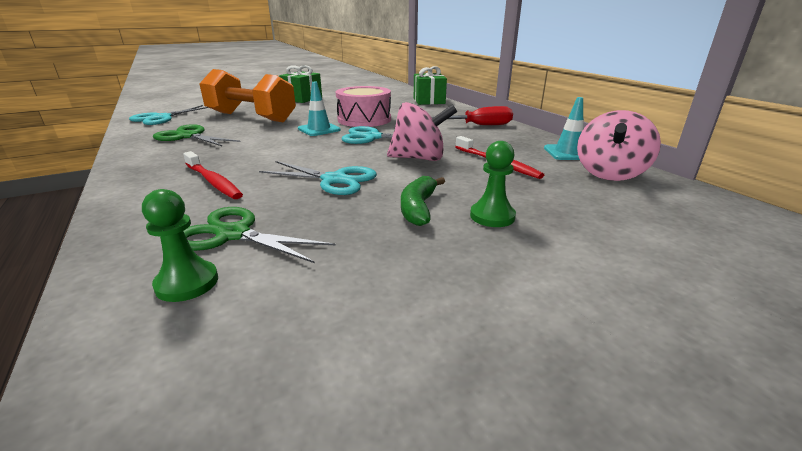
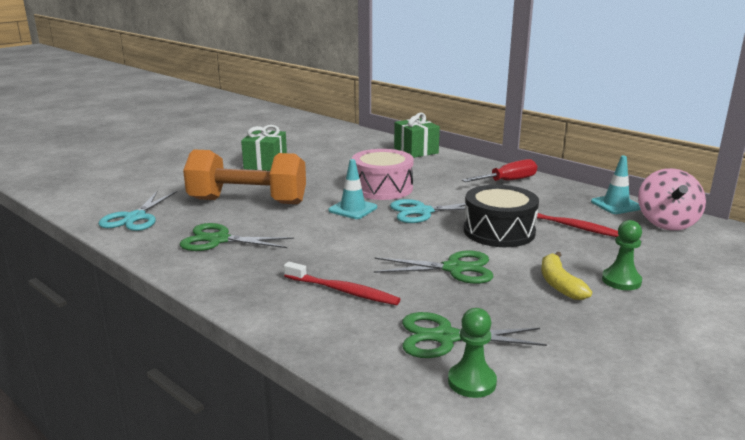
camera: 20 degrees left, 5 degrees down
turquoise scissors [259,161,377,195] -> green scissors [373,250,494,284]
pink spinning top [387,102,457,161] -> black drum [464,185,539,247]
green banana [401,176,445,226] -> yellow banana [541,252,592,300]

